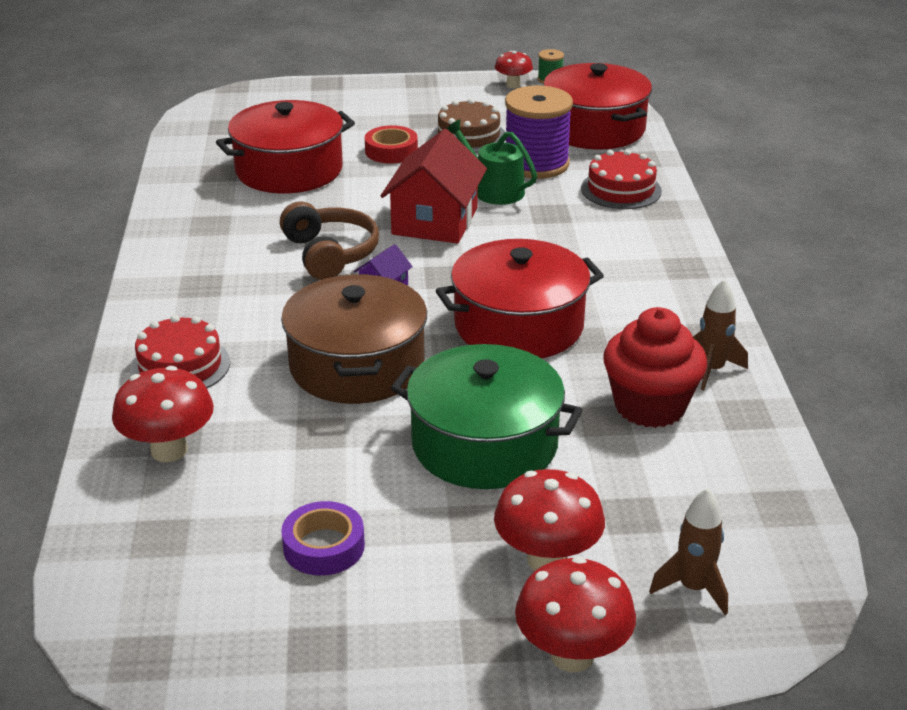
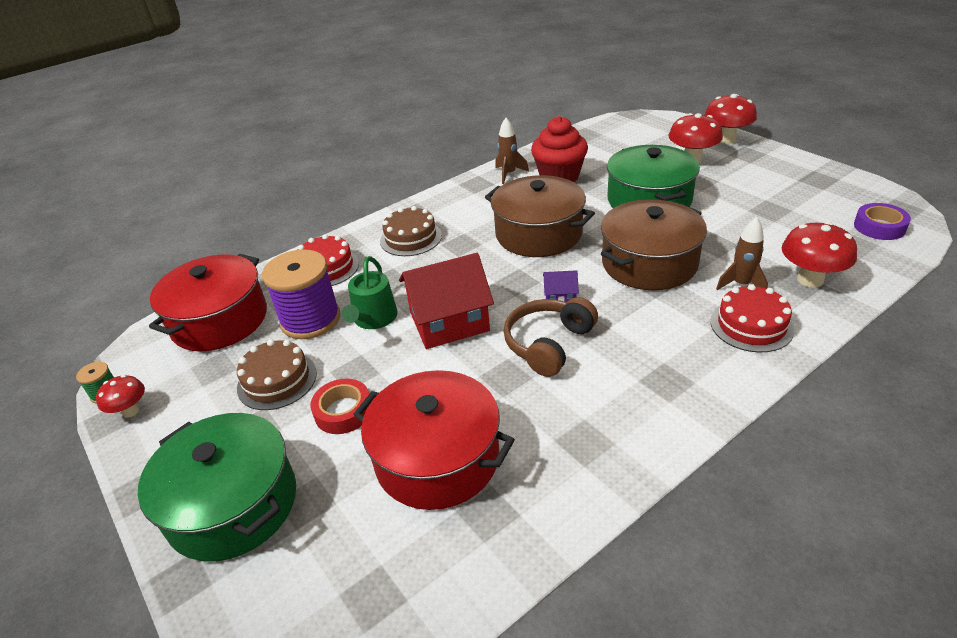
camera: 120 degrees left, 5 degrees up
purple tape [281,501,365,576] -> purple tape moved to [854,203,911,240]
red pot [436,239,604,358] -> brown pot [485,175,595,257]
brown rocket [649,488,728,615] -> brown rocket moved to [716,217,768,290]
none -> green pot [138,413,296,562]
none -> brown cake [380,206,442,256]

